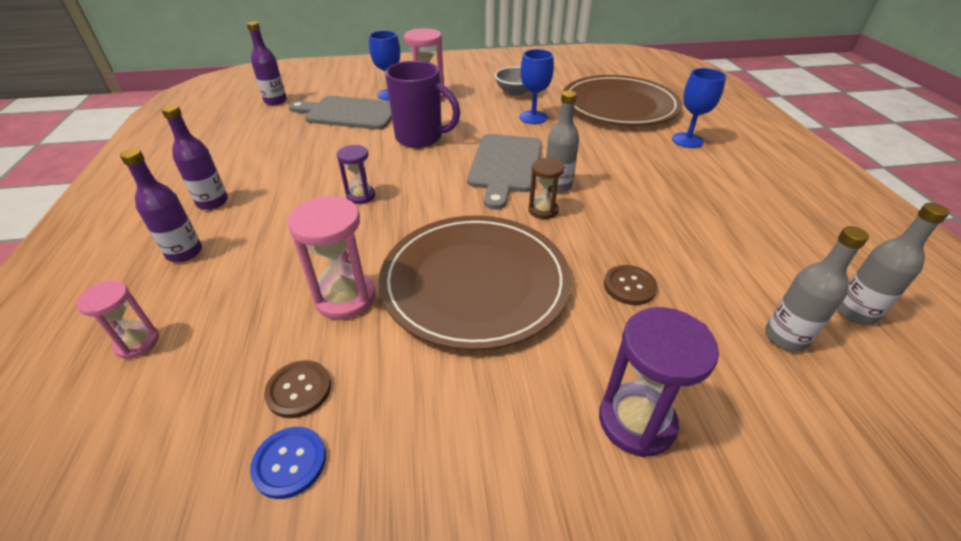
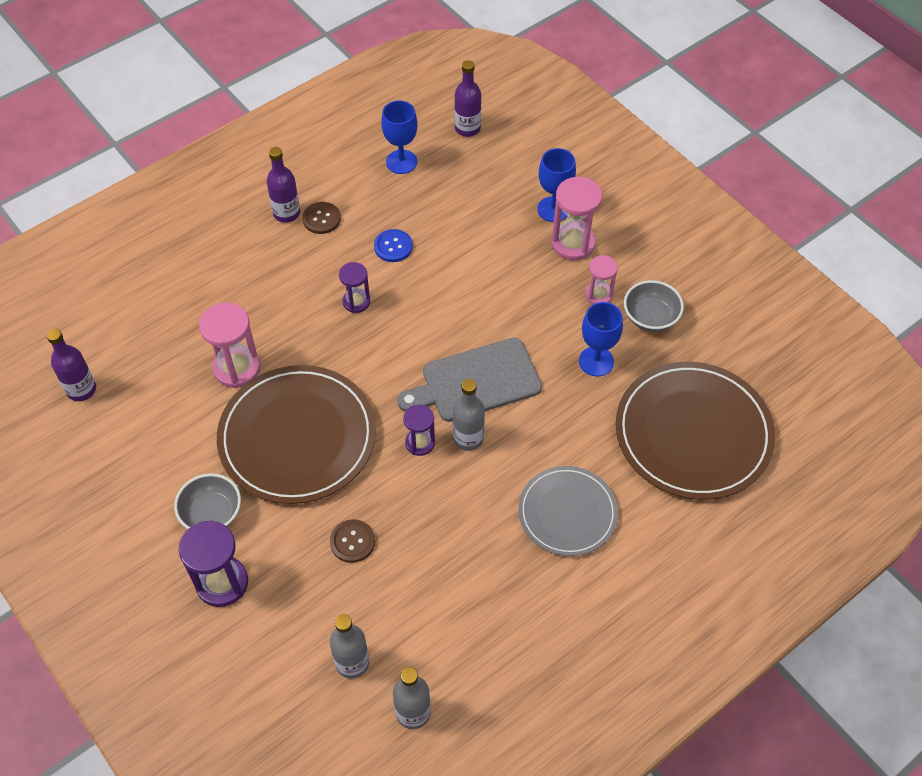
camera: 60 degrees right, 15 degrees up
pink hourglass [76,281,159,359] -> pink hourglass moved to [585,255,618,304]
purple bottle [120,148,202,262] -> purple bottle moved to [46,328,96,401]
blue button [250,427,326,499] -> blue button moved to [374,229,413,262]
brown button [264,360,331,418] -> brown button moved to [302,202,341,234]
grey cutting board [289,96,392,130] -> none
purple mug [385,61,460,148] -> none
brown hourglass [528,158,564,219] -> purple hourglass [403,404,435,456]
blue goblet [672,68,726,148] -> blue goblet moved to [381,100,417,174]
none -> grey bowl [174,473,241,529]
none -> grey plate [518,466,618,556]

